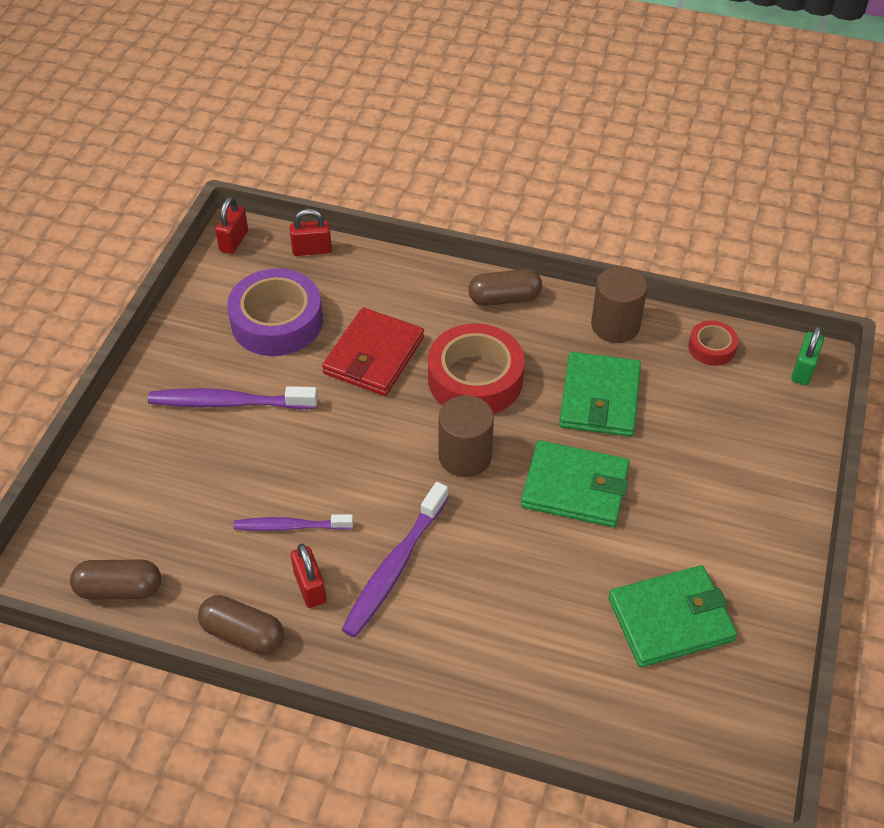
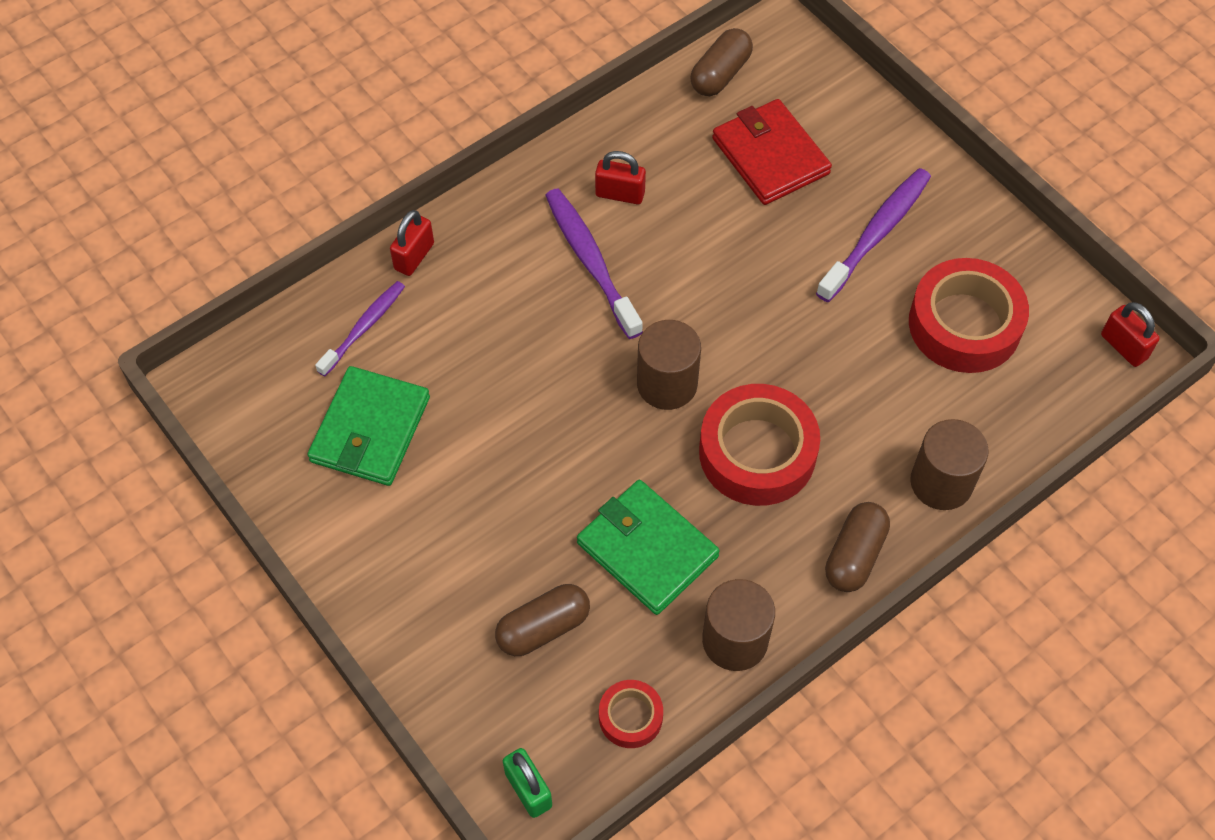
camera: 125 degrees right, 10 degrees up
brown capsule [198,595,284,655] -> brown capsule moved to [495,584,590,656]
purple tape [227,268,323,356] -> red tape [909,258,1029,373]
purple toothbrush [233,514,354,531] -> purple toothbrush moved to [315,281,405,377]
red padlock [290,209,332,256] -> red padlock moved to [390,210,434,276]
red wallet [322,308,424,396] -> red wallet moved to [712,99,832,205]
green wallet [521,440,630,527] -> none
none -> brown cylinder [910,419,989,510]

